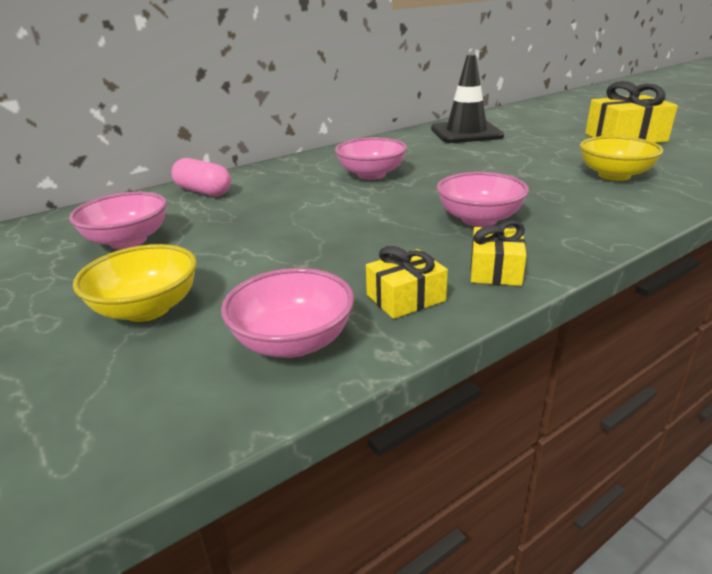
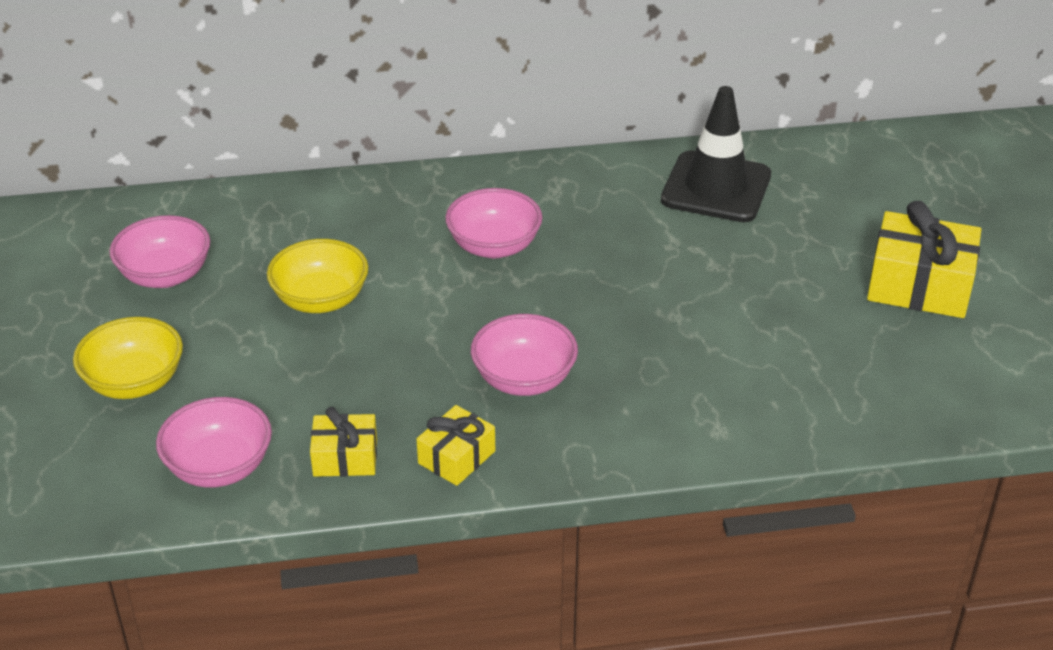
camera: 25 degrees right, 10 degrees up
pink capsule [171,158,231,196] -> none
yellow bowl [580,136,664,181] -> yellow bowl moved to [267,239,369,313]

